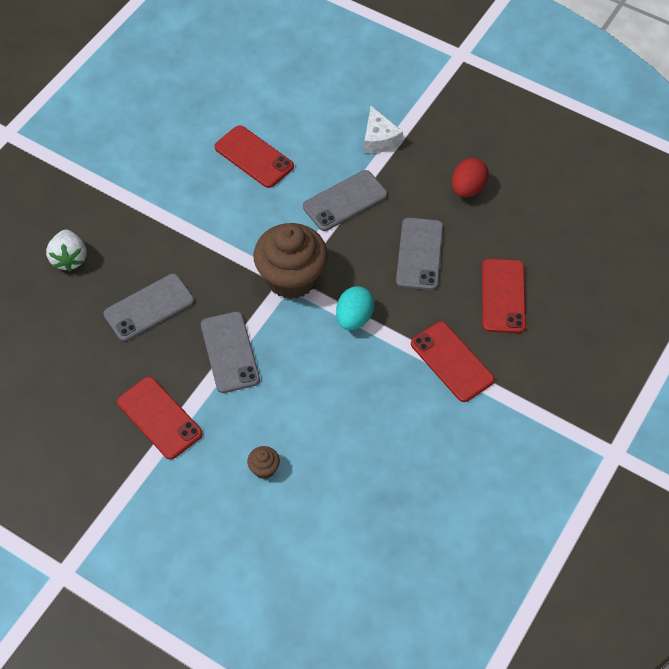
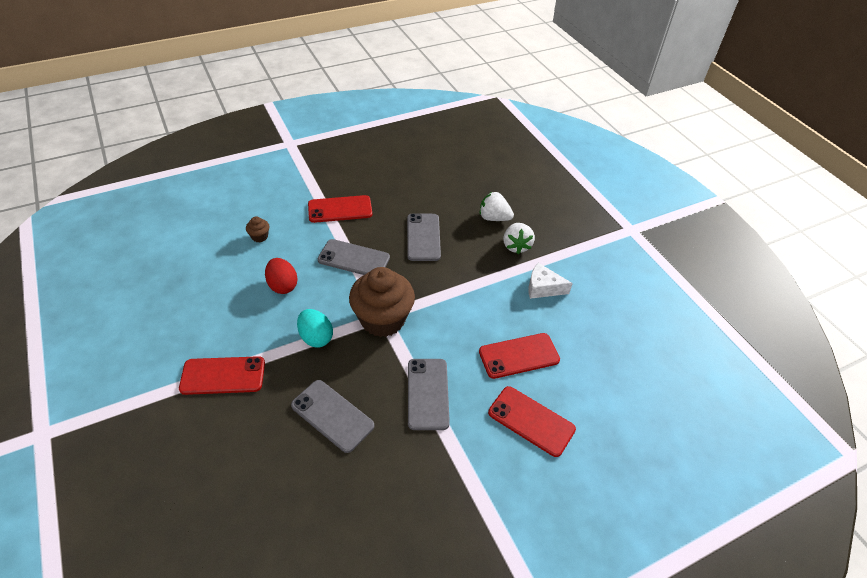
camera: 120 degrees right, 10 degrees down
white cheese [364,106,403,153] -> white cheese moved to [528,263,573,299]
red egg [452,158,489,198] -> red egg moved to [265,258,298,294]
red phone [482,259,526,333] -> red phone moved to [488,386,576,457]
none -> white strawberry [503,223,535,254]

